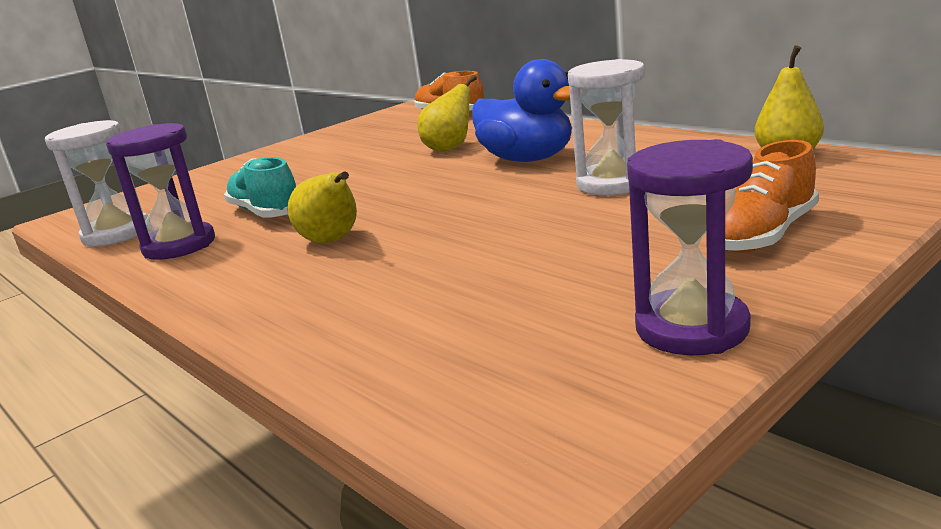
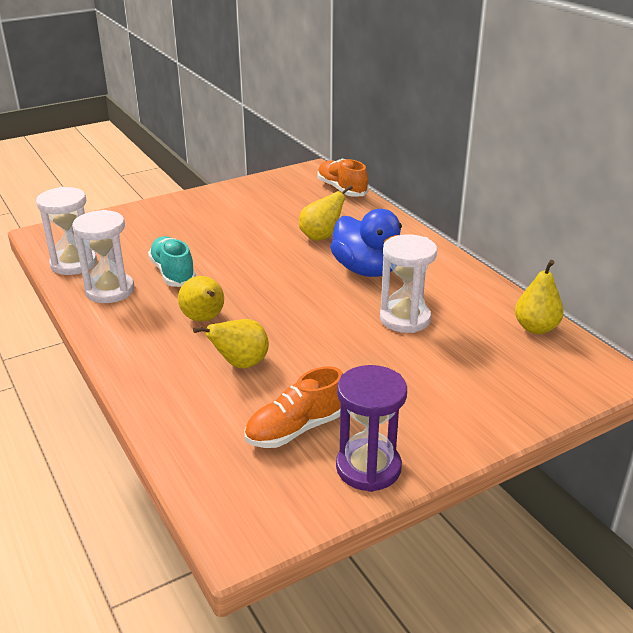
camera: 10 degrees right, 10 degrees up
purple hourglass [106,123,215,260] -> white hourglass [72,210,135,303]
orange shoe [725,140,819,253] -> orange shoe moved to [244,366,343,448]
none -> yellow pear [193,319,269,368]

